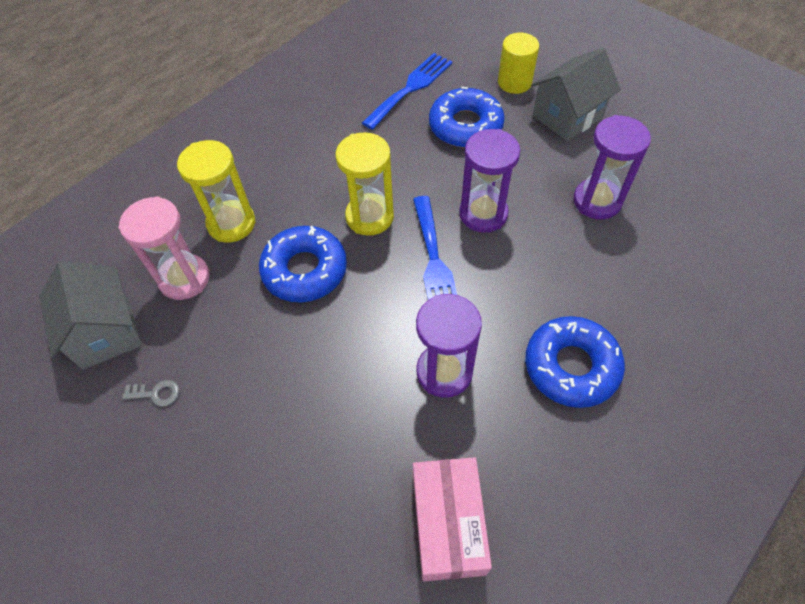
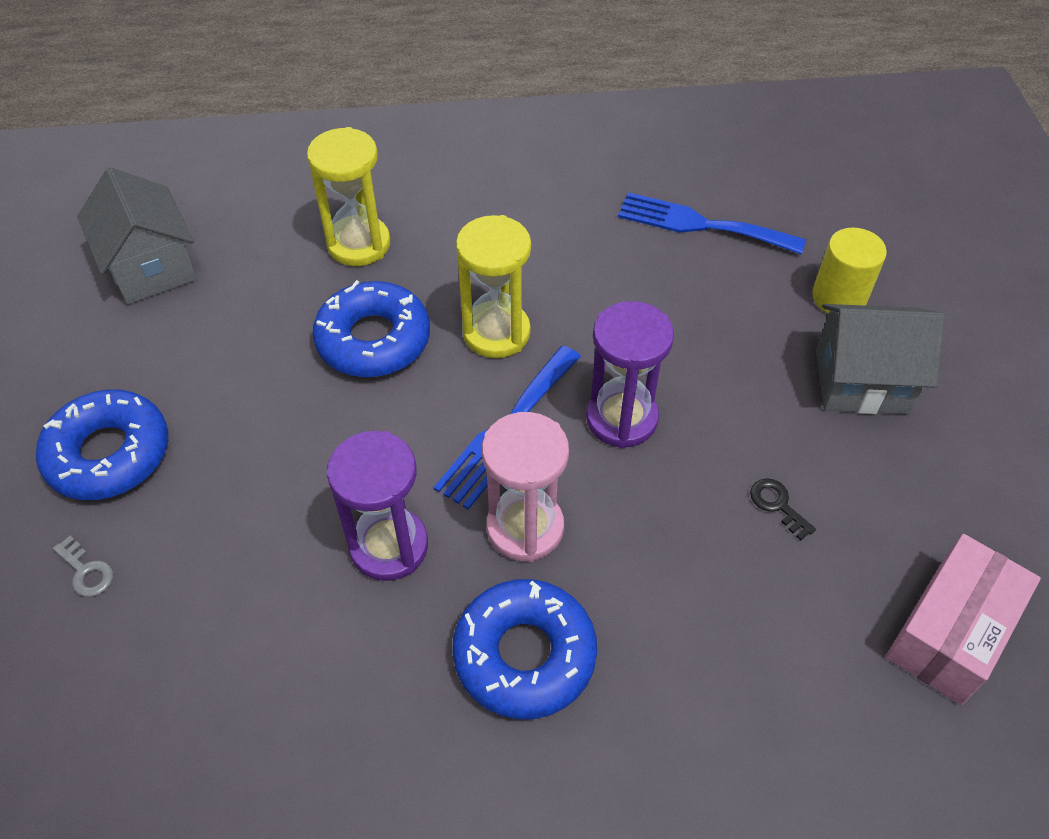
camera: 40 degrees right, 5 degrees down
grey house [39,261,142,370] -> grey house turned 45 degrees counterclockwise [77,167,197,305]
pink hourglass [119,196,210,300] -> pink hourglass moved to [482,412,569,562]
grey key [122,380,179,407] -> grey key moved to [53,536,113,597]
blue fork [362,53,452,130] -> blue fork turned 150 degrees counterclockwise [618,192,806,255]
pink box [413,457,492,581] -> pink box moved to [886,534,1041,705]
blue donut [429,87,505,148] -> blue donut moved to [36,389,168,500]
purple hourglass [573,115,651,220] -> black key [750,478,816,540]

